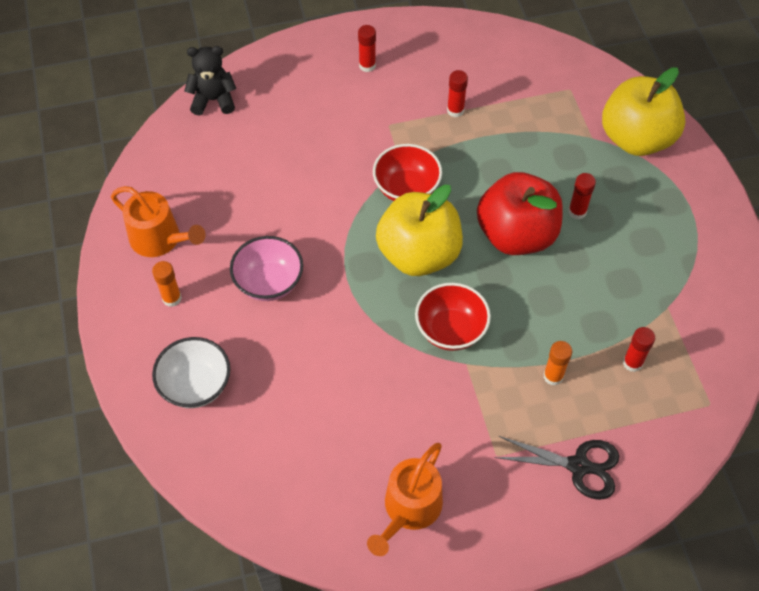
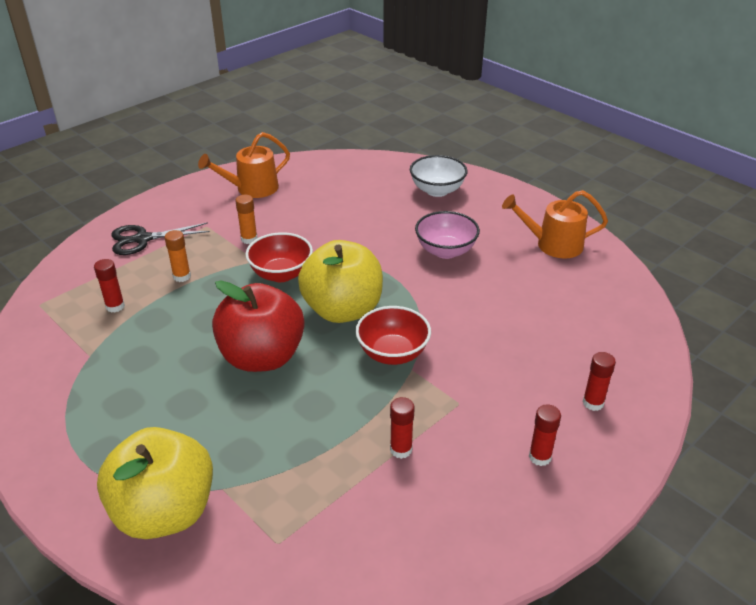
camera: 150 degrees right, 20 degrees down
orange glue stick [152,261,182,307] -> orange glue stick moved to [236,195,258,244]
black teddy bear [184,46,236,116] -> none
orange watering can [367,443,443,556] -> orange watering can turned 120 degrees counterclockwise [198,132,290,198]
red glue stick [568,173,596,219] -> red glue stick moved to [583,352,616,411]

